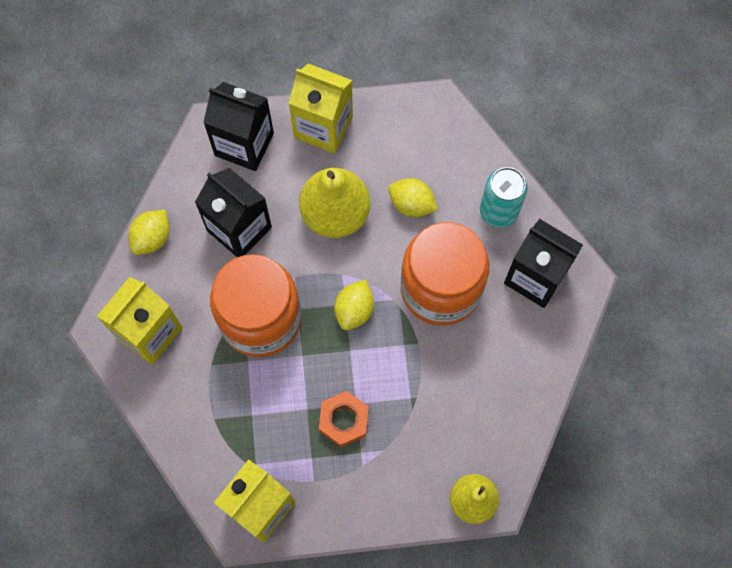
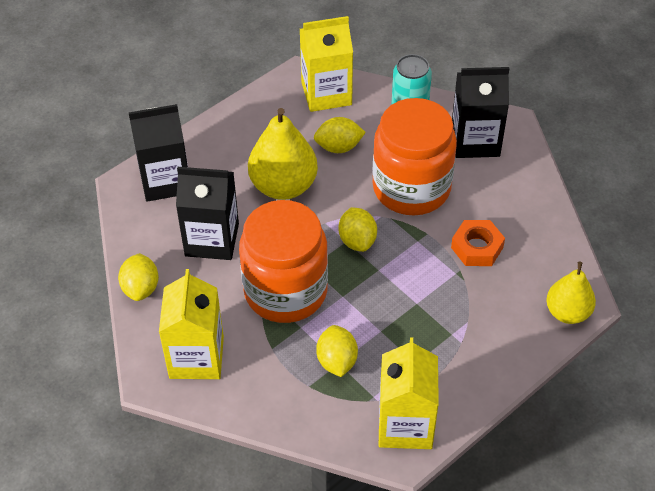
camera: 35 degrees left, 20 degrees down
yellow carton [288,64,353,154] -> yellow carton moved to [300,16,353,112]
orange nut [319,391,369,447] -> orange nut moved to [451,220,505,266]
none -> yellow lemon [316,325,358,377]

